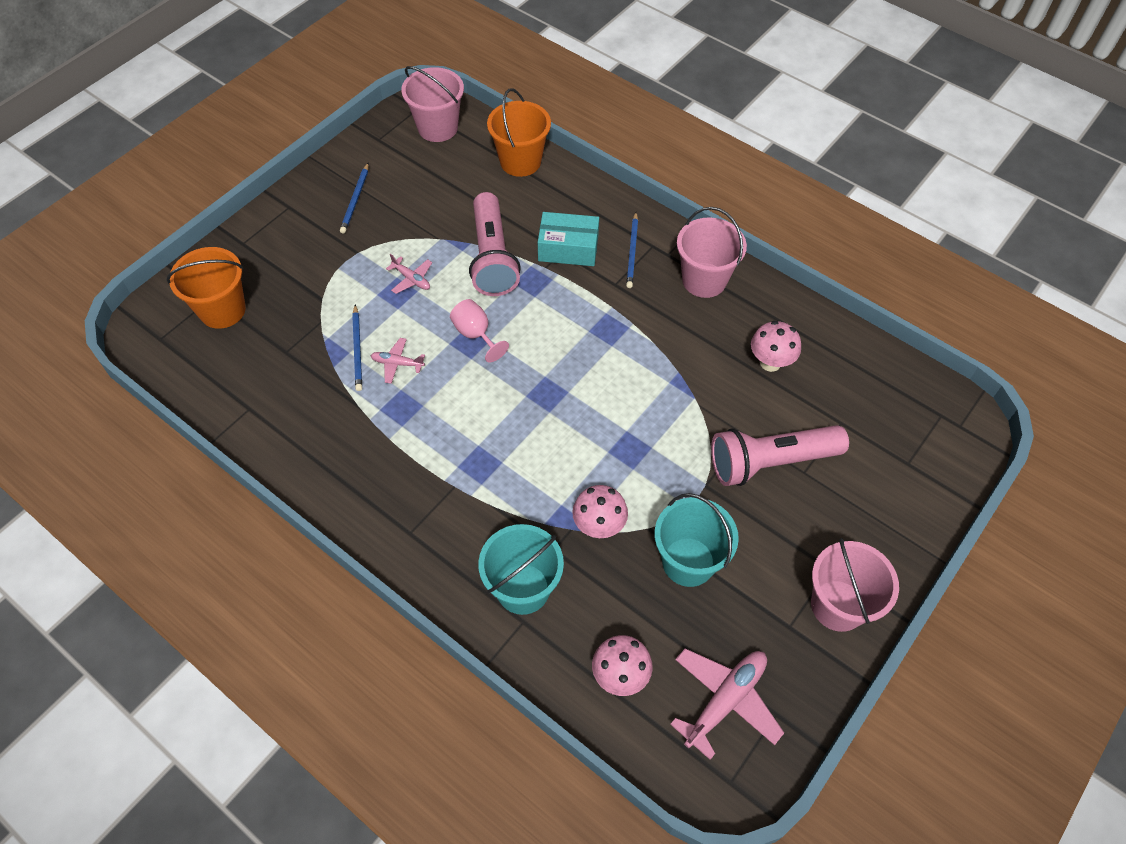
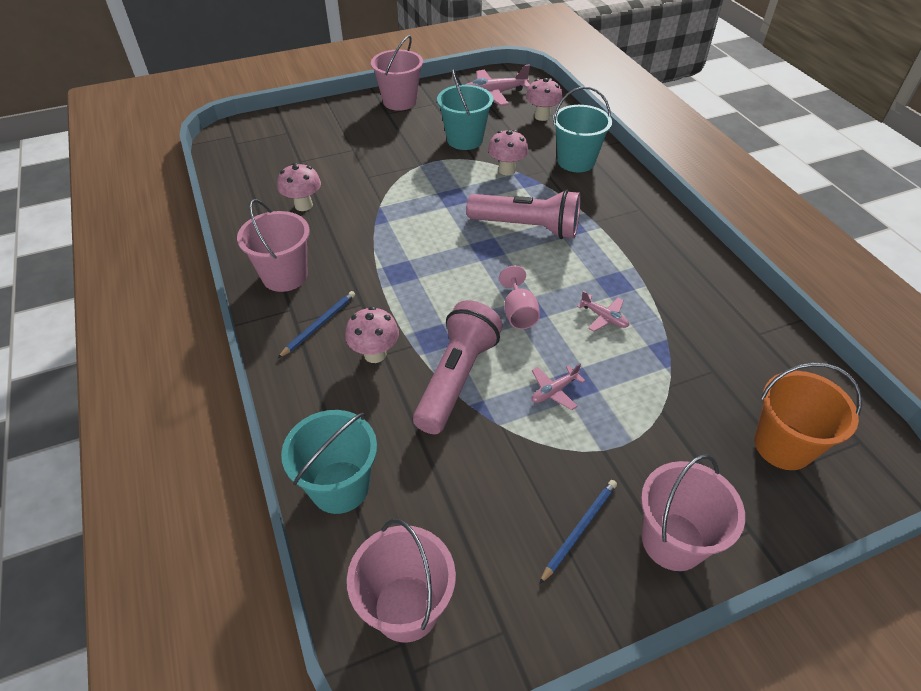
camera: 150 degrees left, 10 degrees down
blue pencil [352,304,362,391] -> none
pink plane [386,254,432,294] -> pink plane turned 105 degrees counterclockwise [532,364,585,410]
orange bucket [487,88,551,177] -> turquoise bucket [281,410,377,514]
turquoise box [538,212,599,266] -> pink mushroom [345,306,399,363]
pink flashlight [711,425,849,486] -> pink flashlight moved to [466,190,581,239]
none -> pink bucket [641,455,745,571]

